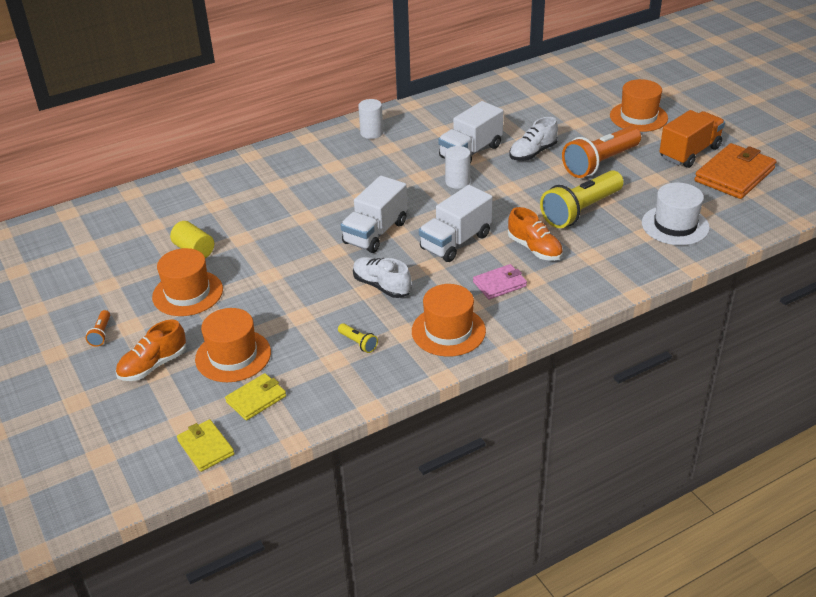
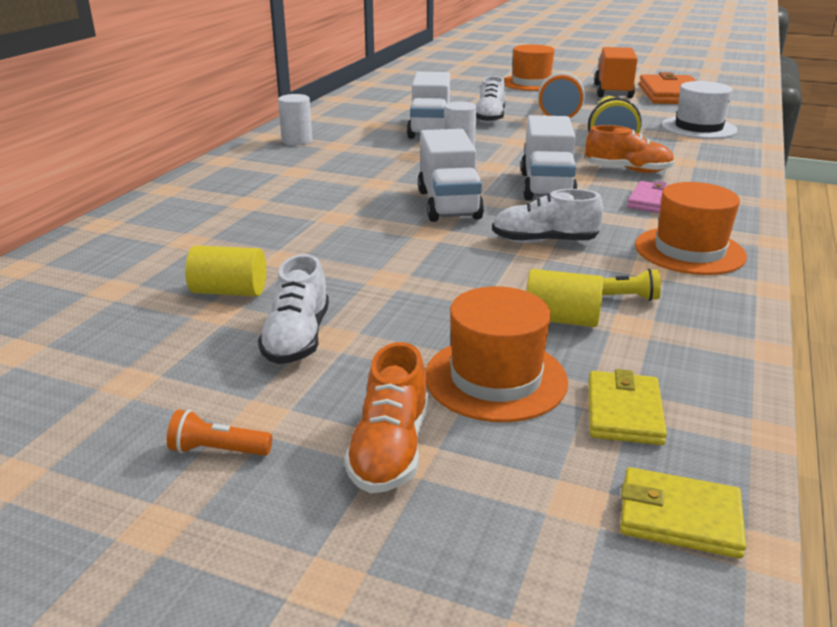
camera: 40 degrees left, 10 degrees down
orange flashlight [86,310,110,347] -> orange flashlight turned 135 degrees clockwise [167,409,272,456]
orange hat [152,248,223,316] -> white shoe [258,254,329,364]
none -> yellow cylinder [526,269,604,327]

